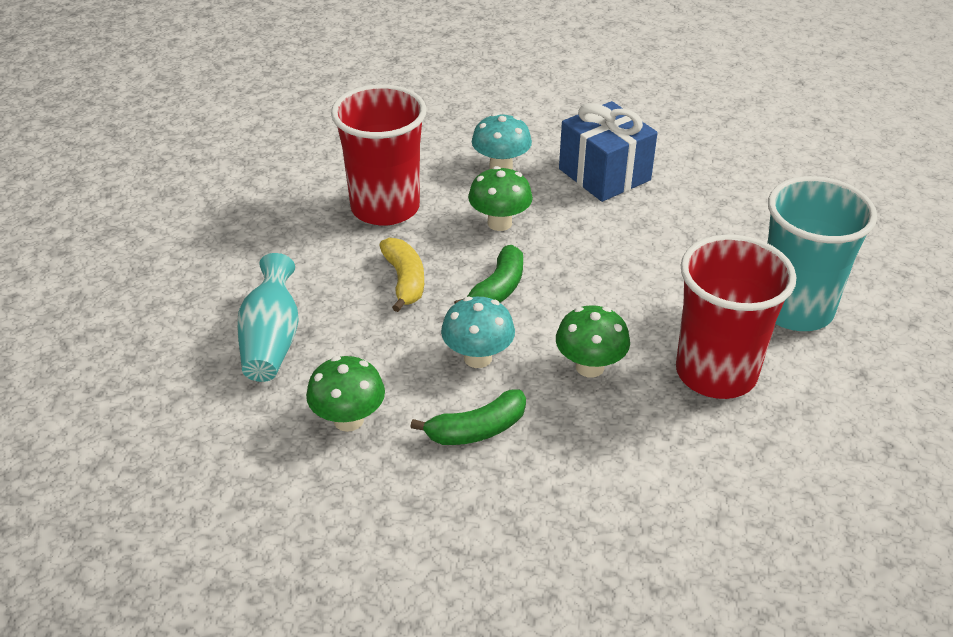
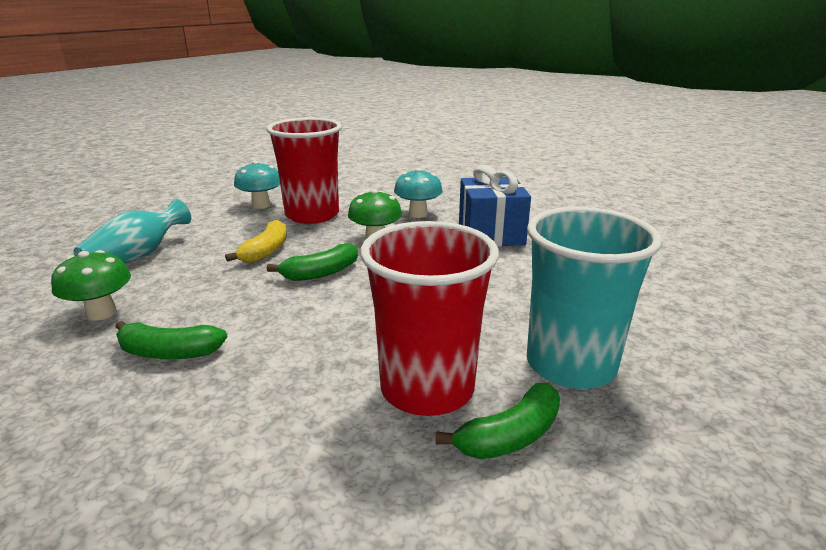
camera: 30 degrees right, 15 degrees down
turquoise mushroom [441,296,515,368] -> turquoise mushroom moved to [234,161,280,209]
green mushroom [556,305,630,378] -> none
none -> green banana [435,383,560,459]

